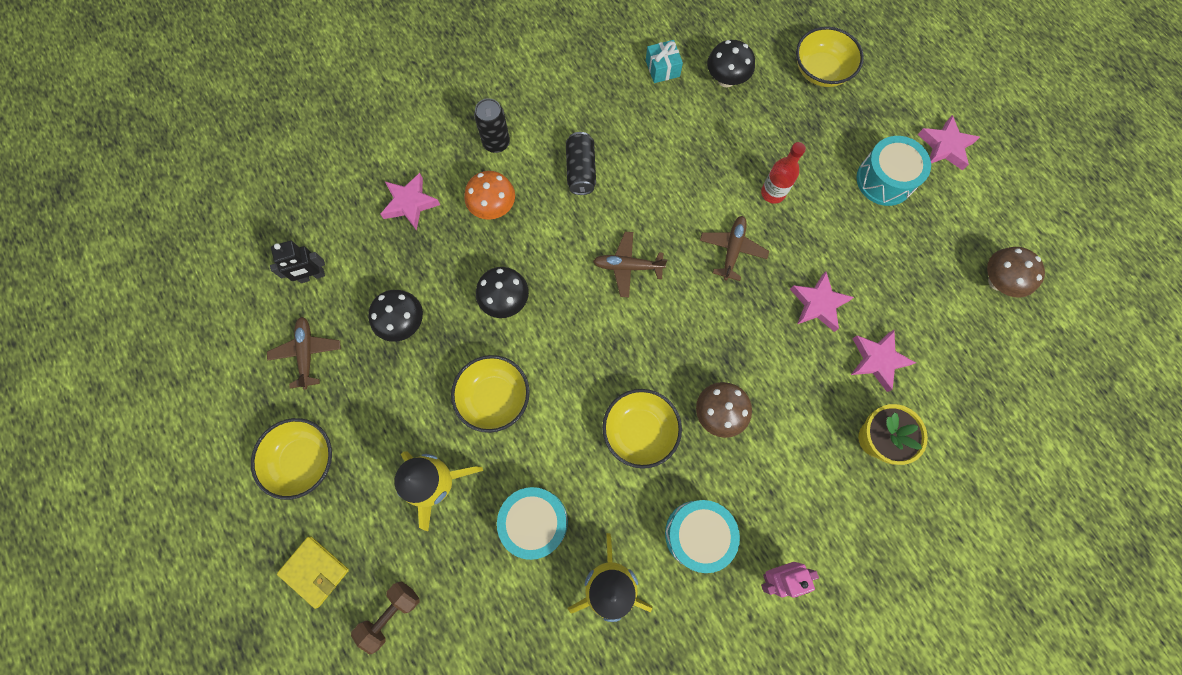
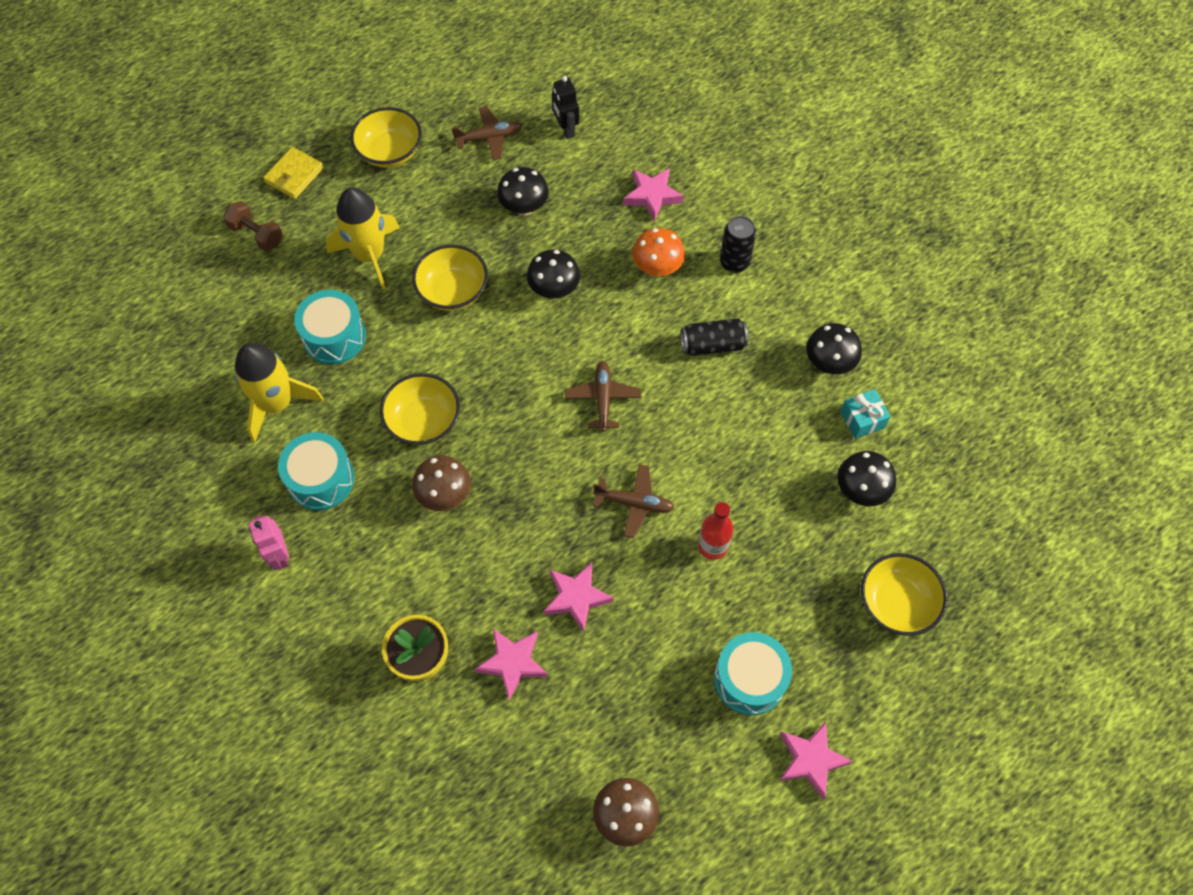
camera: 85 degrees right, 10 degrees down
none -> black mushroom [806,323,862,374]

